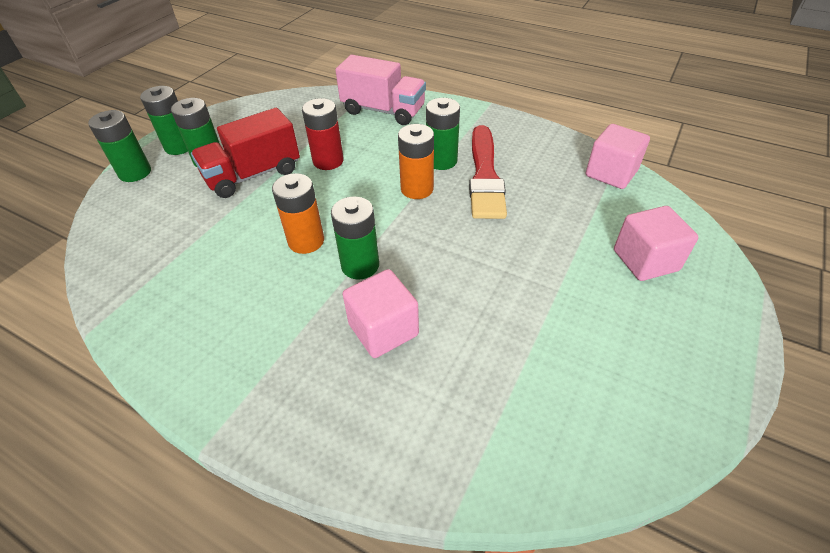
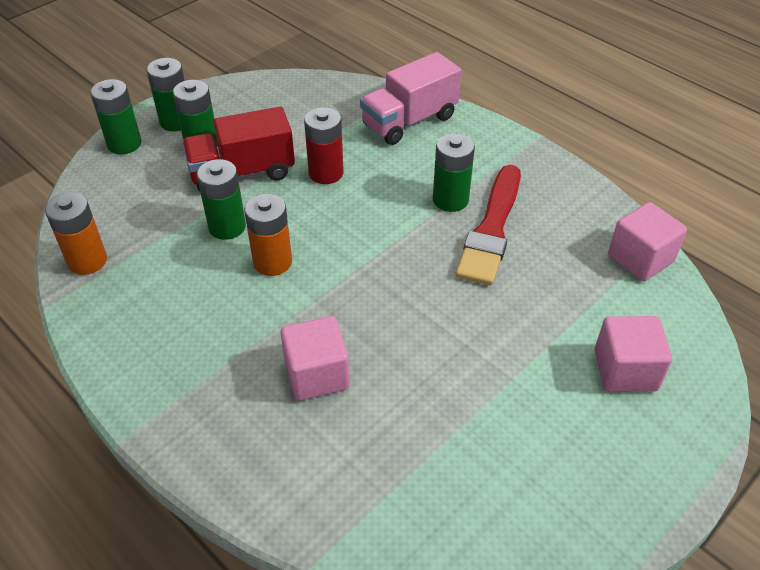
camera: 15 degrees right, 0 degrees up
green battery [331,196,379,279] -> green battery moved to [197,159,246,240]
pink truck [335,55,426,125] -> pink truck turned 105 degrees clockwise [360,52,461,145]
orange battery [398,124,434,199] -> orange battery moved to [45,192,107,275]

